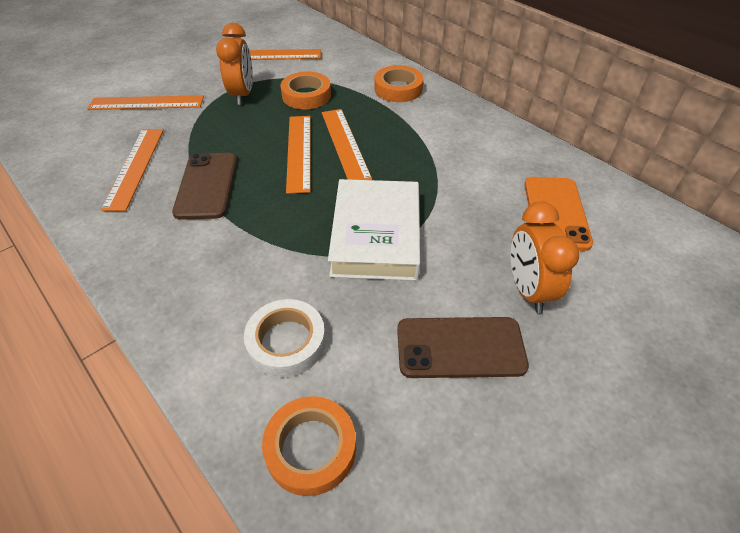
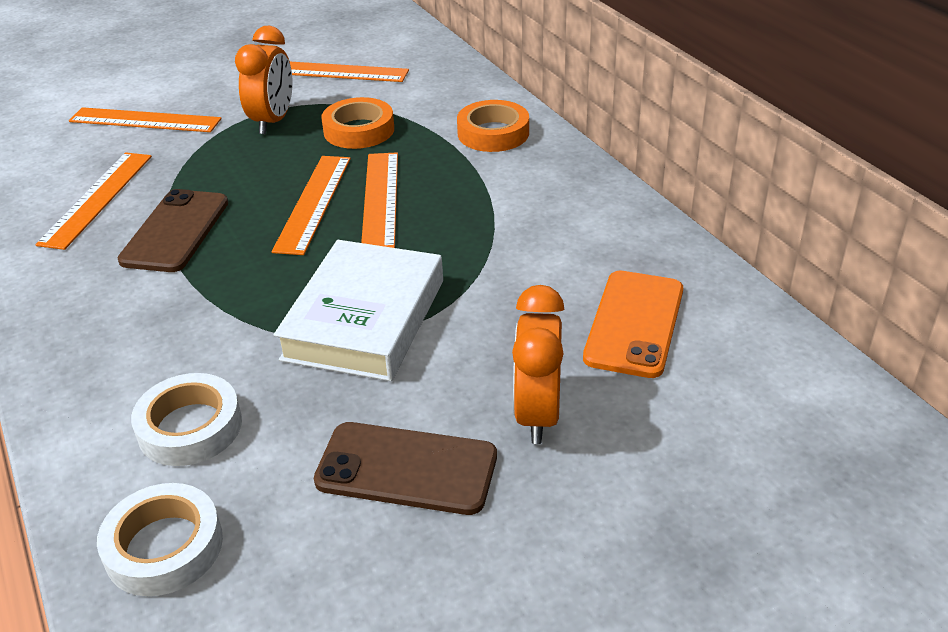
camera: 15 degrees right, 10 degrees down
orange tape [262,396,356,496] -> white tape [97,483,223,596]

